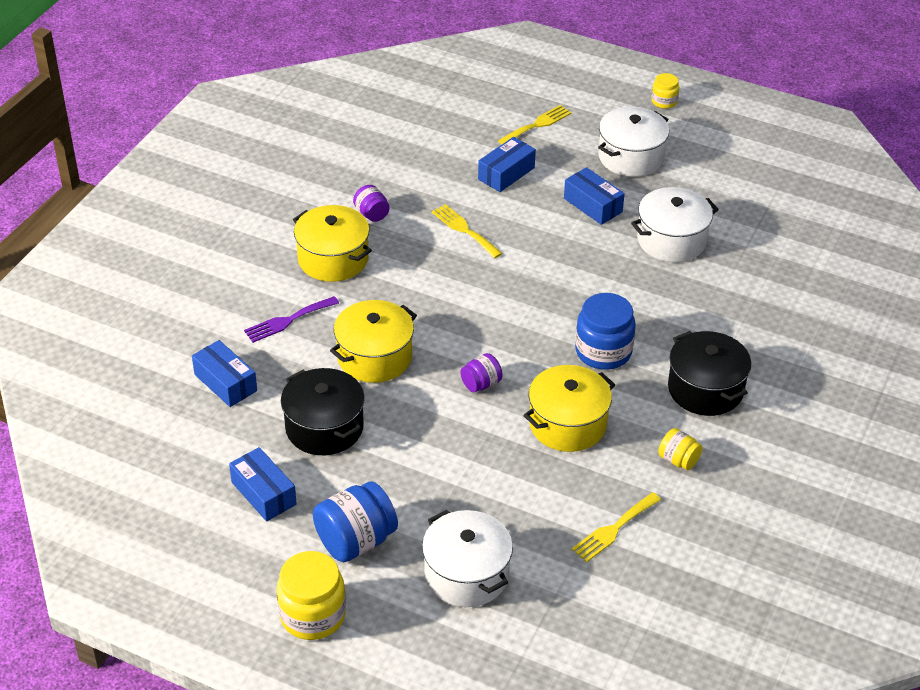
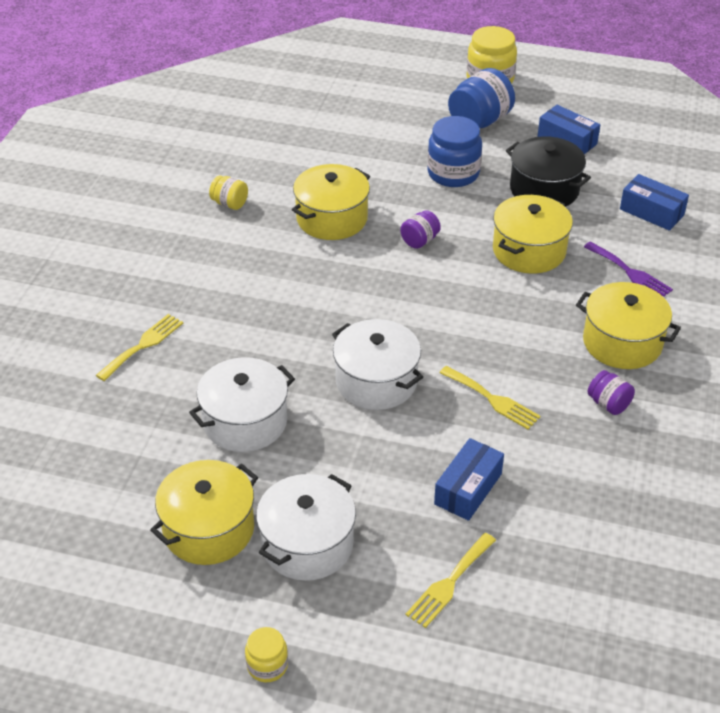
camera: 170 degrees right, 0 degrees up
purple fork [244,296,339,343] -> purple fork turned 90 degrees clockwise [584,241,673,297]
white pot [422,510,513,607] -> white pot moved to [332,319,423,410]
blue box [564,167,625,225] -> none
yellow fork [571,492,661,562] -> yellow fork moved to [96,314,183,381]
blue jar [575,293,636,370] -> blue jar moved to [428,116,482,187]
black pot [668,331,751,416] -> none
none -> yellow pot [150,460,258,565]

